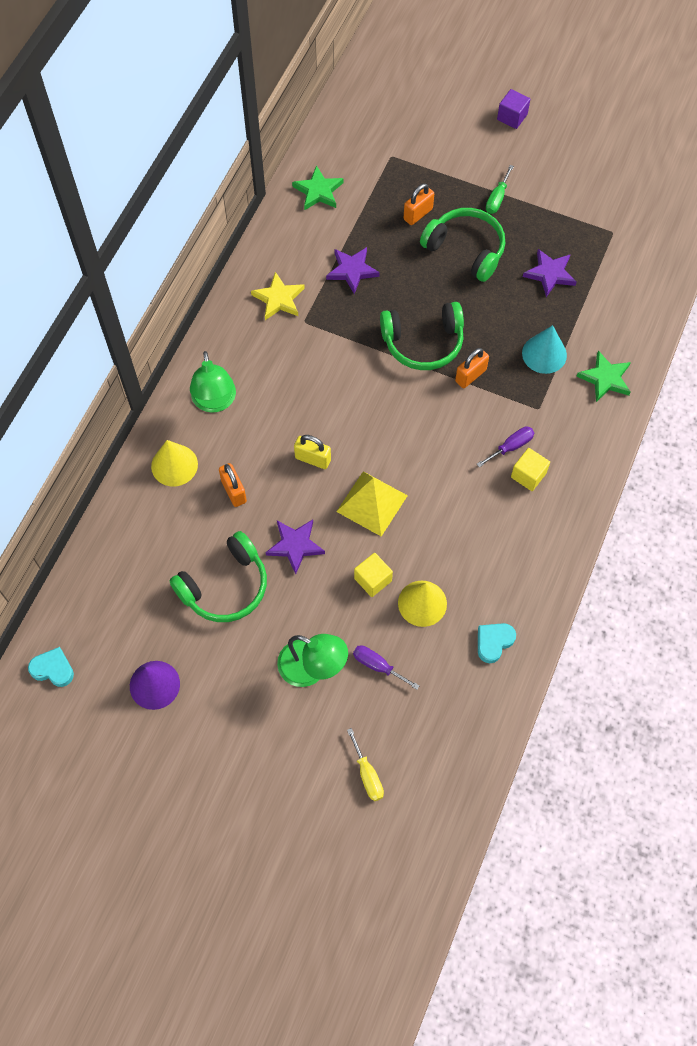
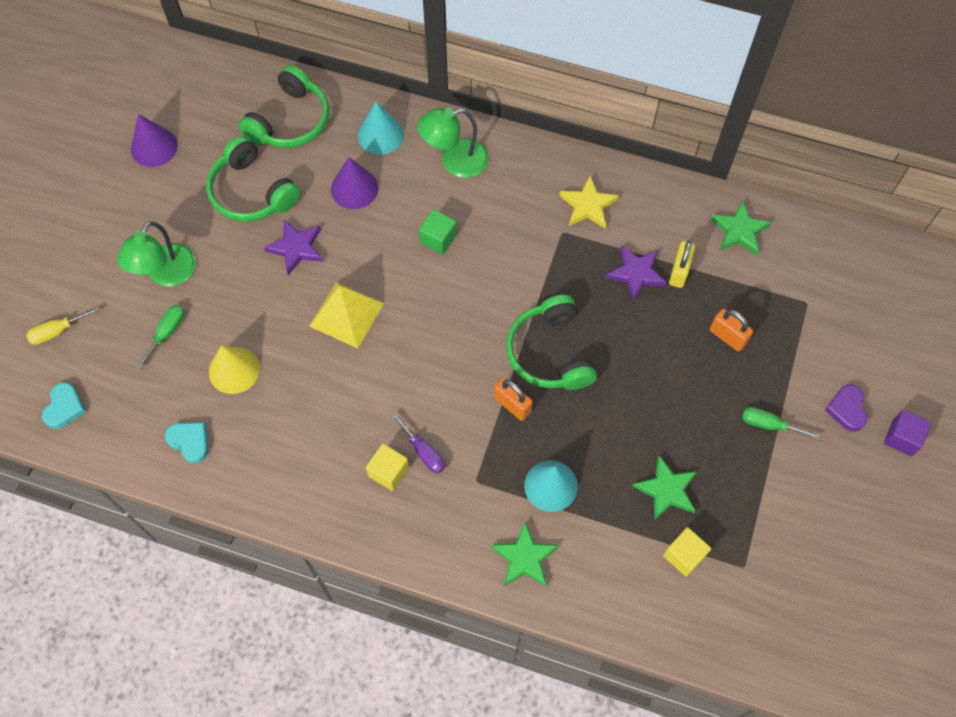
camera: 85 degrees right, 0 degrees up
turquoise heart [28,647,74,687] -> turquoise heart moved to [42,382,86,429]
yellow cone [151,440,198,486] -> turquoise cone [358,102,404,155]
orange padlock [219,463,247,507] -> purple cone [331,157,378,209]
yellow padlock [294,435,331,469] -> yellow padlock moved to [669,241,695,288]
purple screwdriver [353,645,420,690] -> green screwdriver [136,305,184,369]
yellow cube [354,553,393,597] -> yellow cube moved to [663,527,711,577]
green headphones [420,208,505,282] -> green headphones moved to [238,65,329,148]
purple star [523,249,577,297] -> green star [632,456,697,521]
none -> green cube [419,209,457,255]
none -> purple heart [825,384,868,432]

